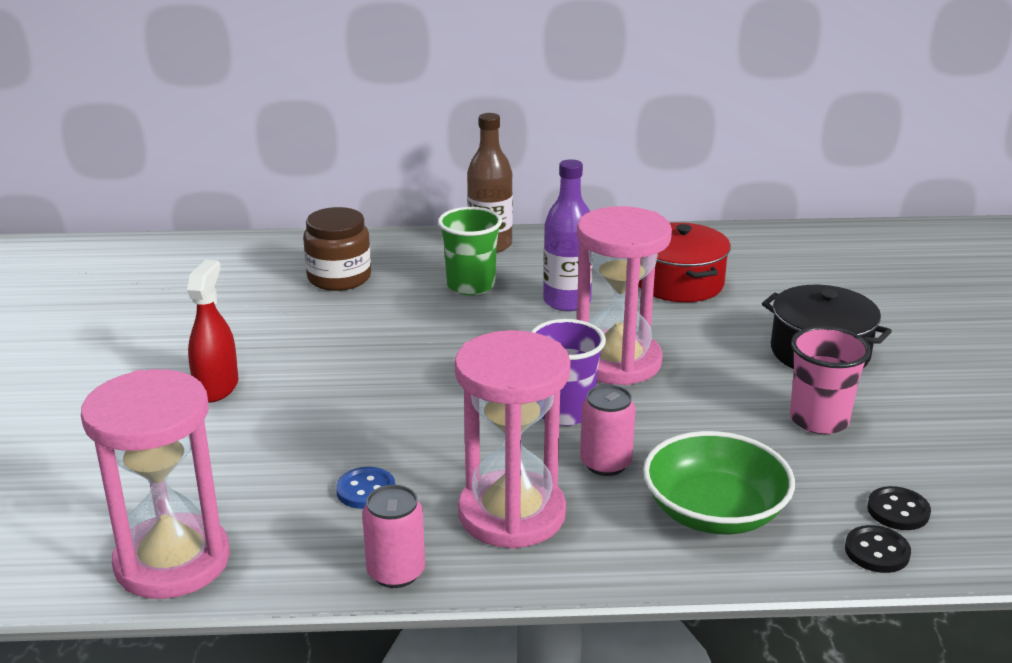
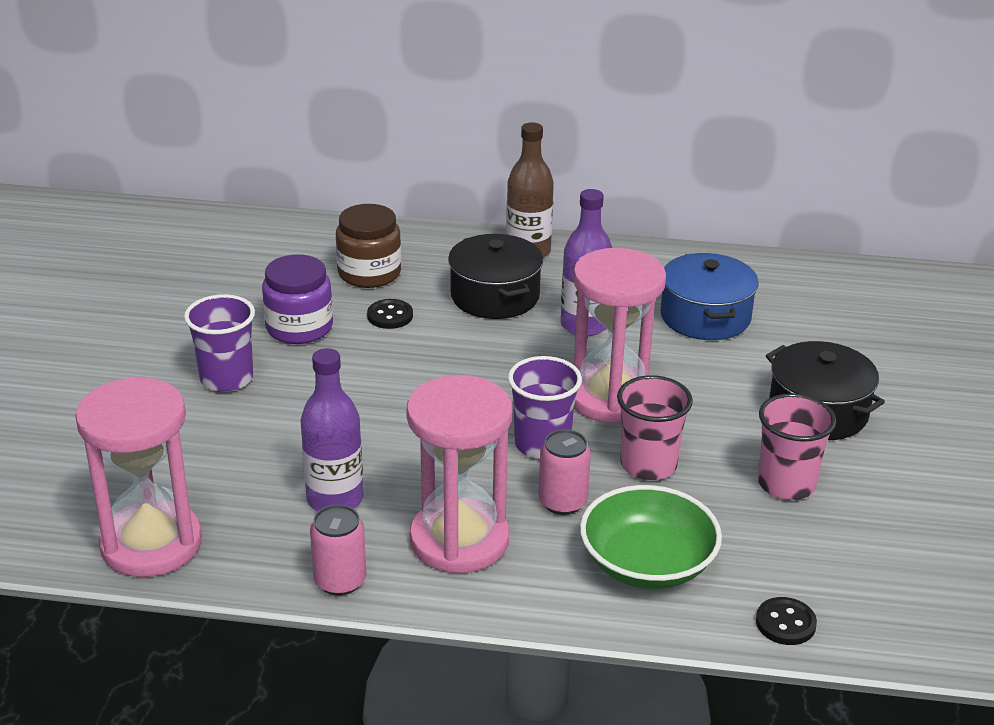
camera: 10 degrees right, 5 degrees up
red spray bottle [187,260,239,403] -> purple cup [184,294,255,392]
blue button [336,467,395,509] -> purple bottle [300,348,363,511]
green cup [438,207,502,295] -> black pot [448,234,543,319]
red pot [639,222,731,302] -> blue pot [660,253,759,340]
black button [867,486,931,530] -> black button moved to [367,299,413,329]
none -> purple jar [262,255,333,344]
none -> pink cup [617,375,693,480]

